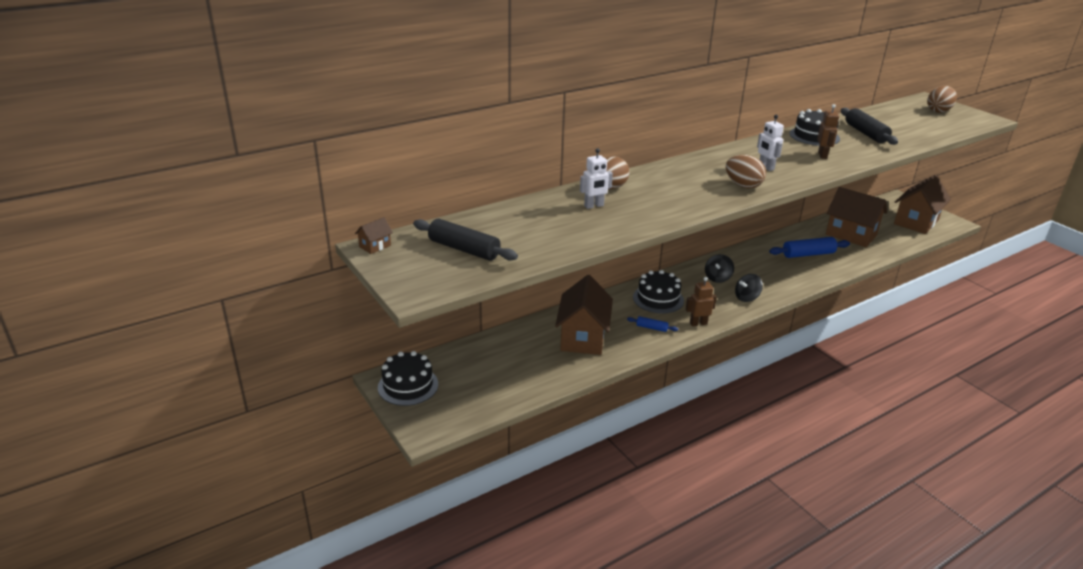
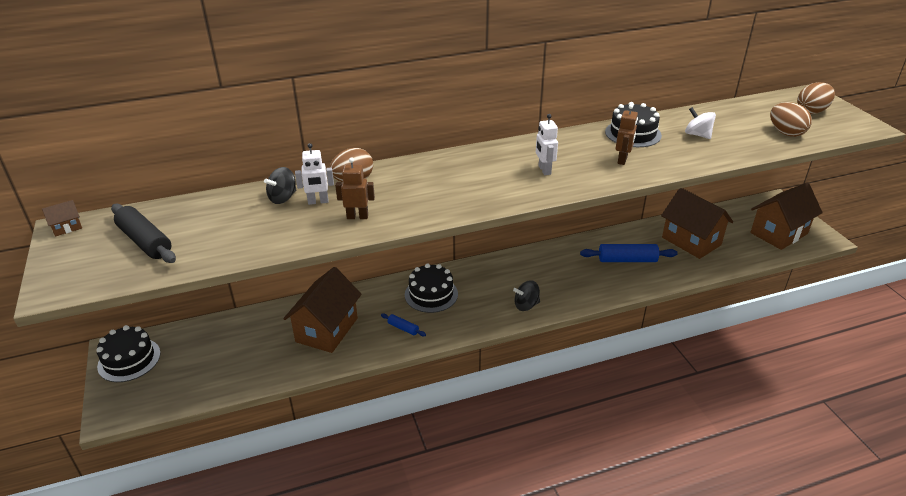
camera: 15 degrees right, 5 degrees up
brown robot [686,277,717,326] -> brown robot moved to [335,158,375,219]
black spinning top [705,254,734,283] -> black spinning top moved to [264,167,296,204]
brown egg [726,155,766,189] -> brown egg moved to [770,102,812,137]
black rolling pin [841,108,898,145] -> white spinning top [685,107,716,139]

